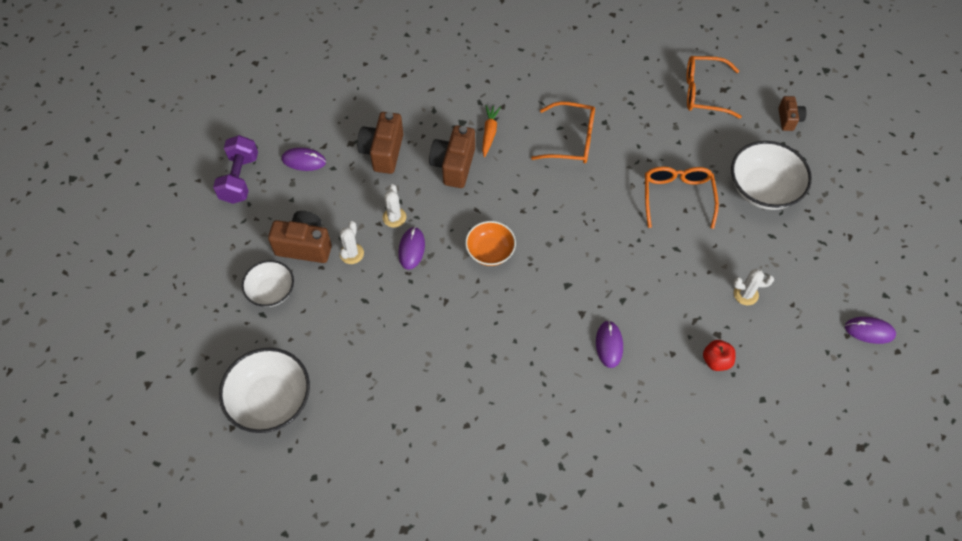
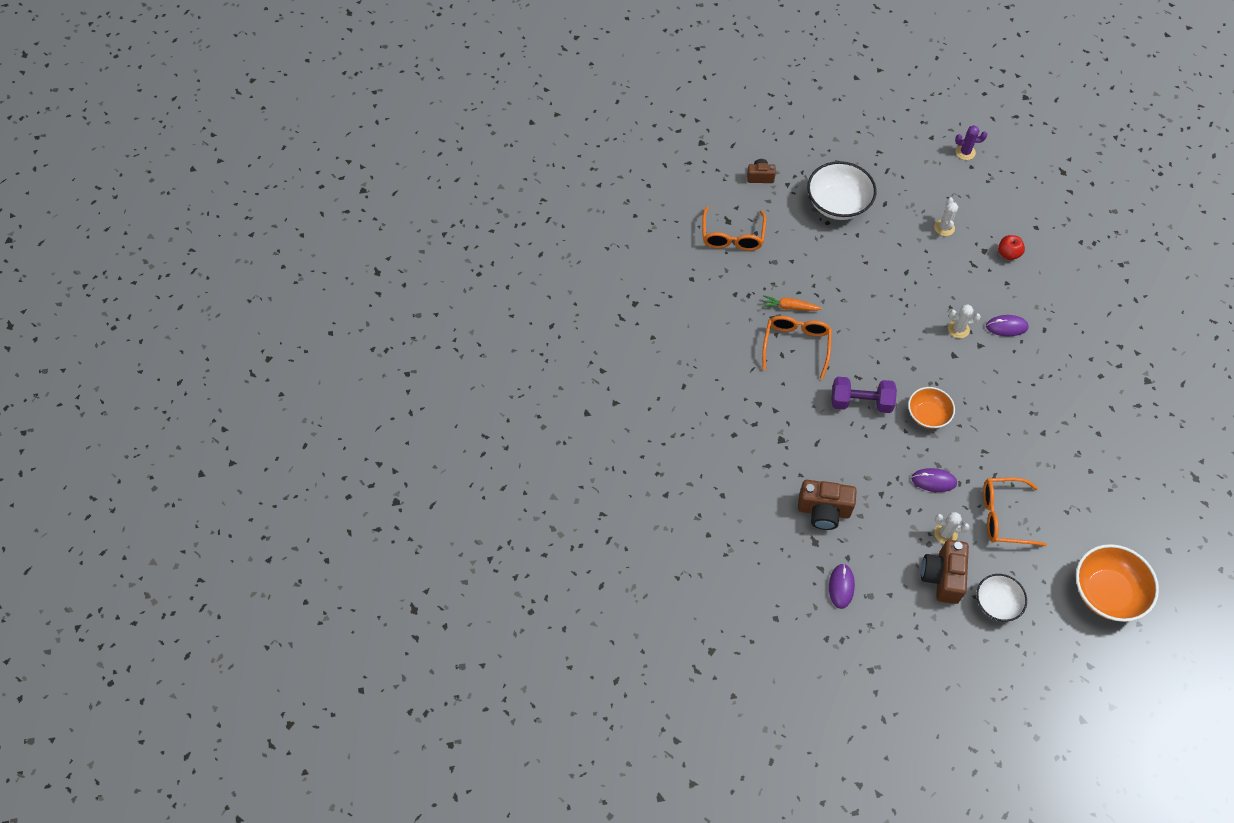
camera: 90 degrees left, 0 degrees up
purple dumbbell [213,135,258,204] -> purple dumbbell moved to [831,377,897,413]
white bowl [219,348,310,433] -> orange bowl [1076,544,1159,622]
white cactus [383,184,407,228] -> white cactus moved to [948,304,981,338]
brown camera [429,125,475,188] -> none
orange carrot [482,105,501,157] -> orange carrot moved to [762,295,822,311]
orange glasses [645,166,719,229] -> orange glasses moved to [983,477,1047,546]
purple mouse [845,317,896,344] -> purple cactus [955,125,987,160]

